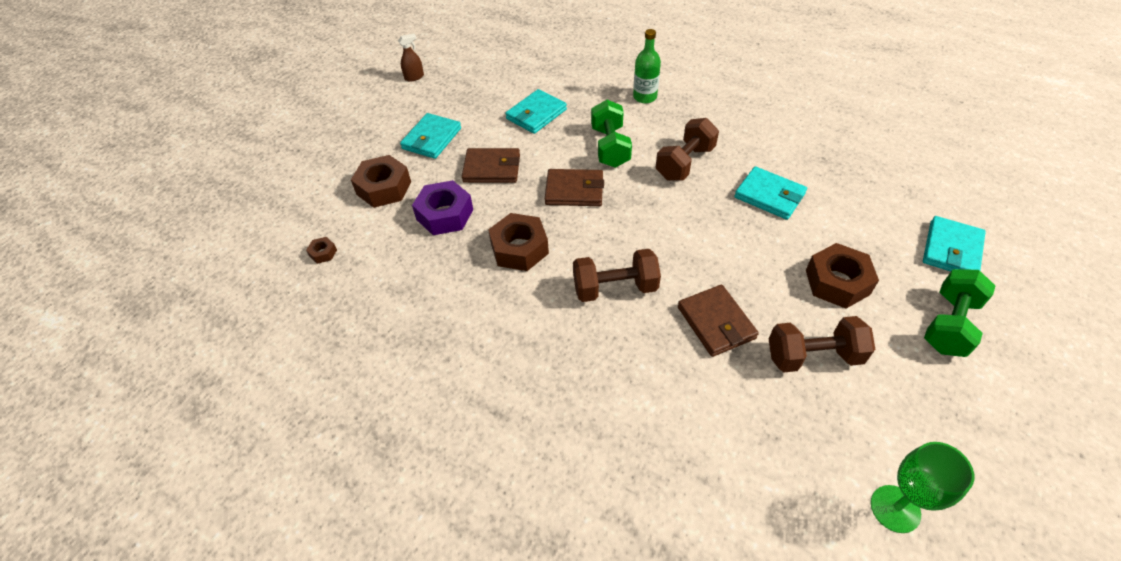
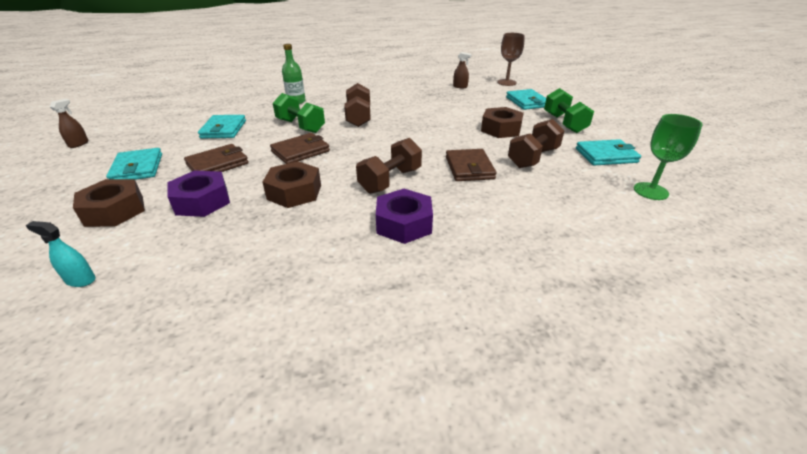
camera: 45 degrees left, 15 degrees down
brown nut [306,237,337,264] -> turquoise spray bottle [25,221,95,287]
brown wallet [678,285,759,357] -> brown wallet turned 60 degrees clockwise [446,149,497,181]
turquoise wallet [734,166,807,220] -> turquoise wallet moved to [576,139,641,166]
none -> purple nut [376,189,433,244]
none -> brown spray bottle [453,52,472,88]
none -> brown goblet [497,33,525,86]

